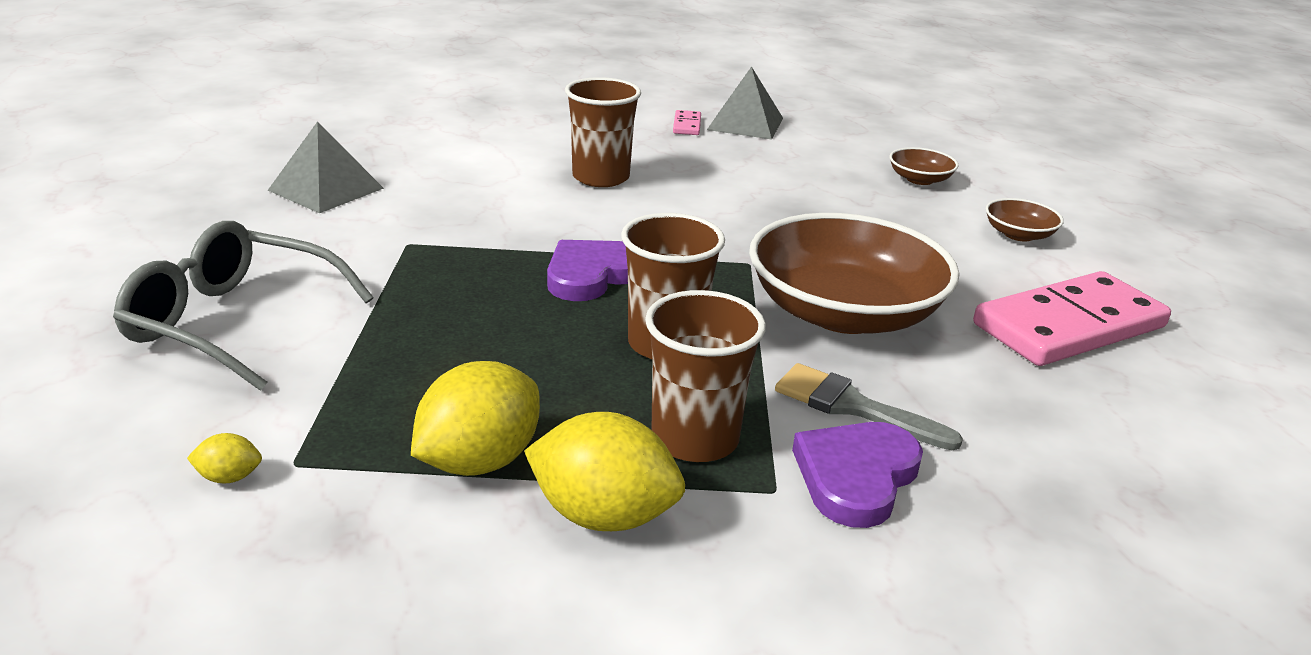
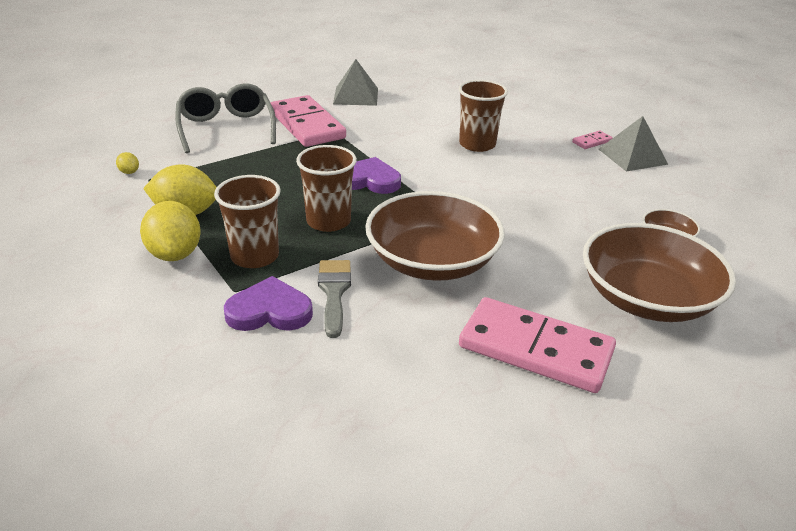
camera: 55 degrees right, 5 degrees up
brown bowl [985,198,1064,242] -> brown bowl [583,223,736,322], size x2.30
none -> pink domino [271,95,346,147]

